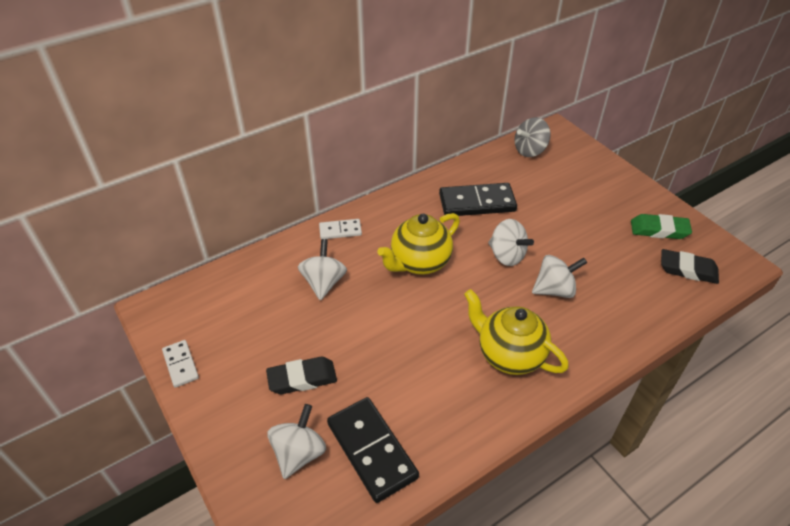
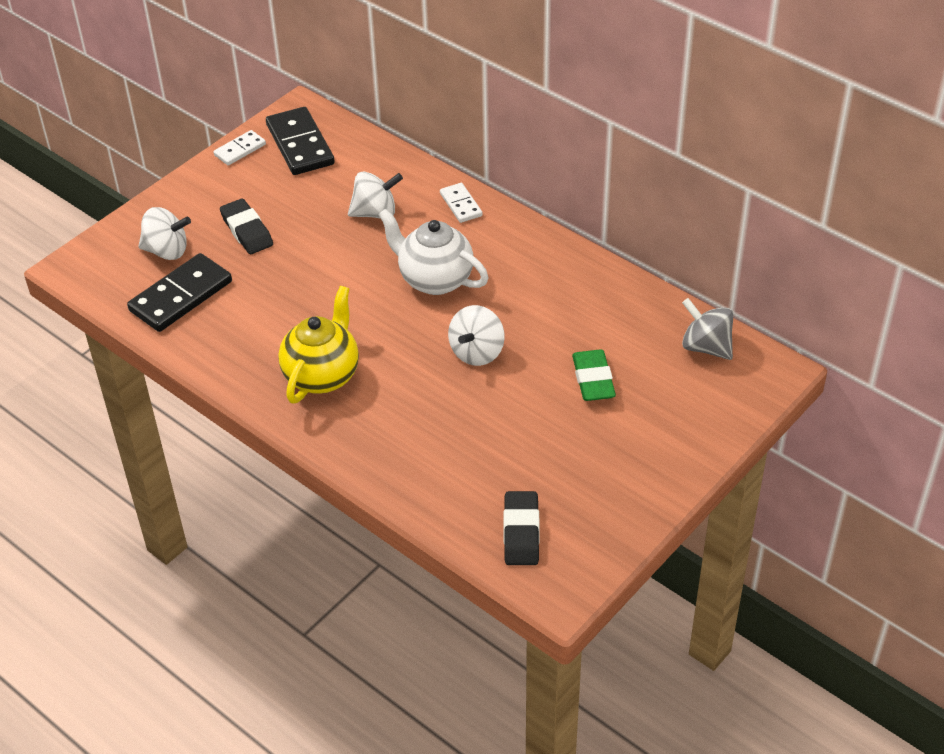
camera: 75 degrees right, 0 degrees up
yellow teapot [377,213,460,275] -> white teapot [378,209,488,295]
black domino [439,183,517,216] -> black domino moved to [266,107,335,175]
white spinning top [532,255,587,298] -> none
green eraser [631,214,692,239] -> green eraser moved to [572,349,616,401]

